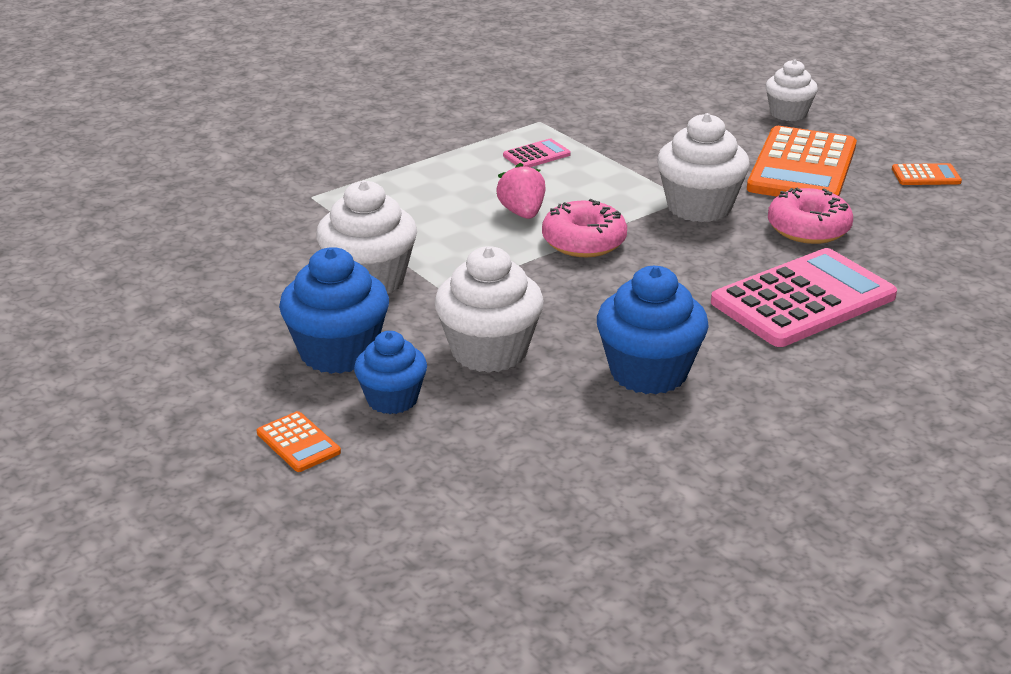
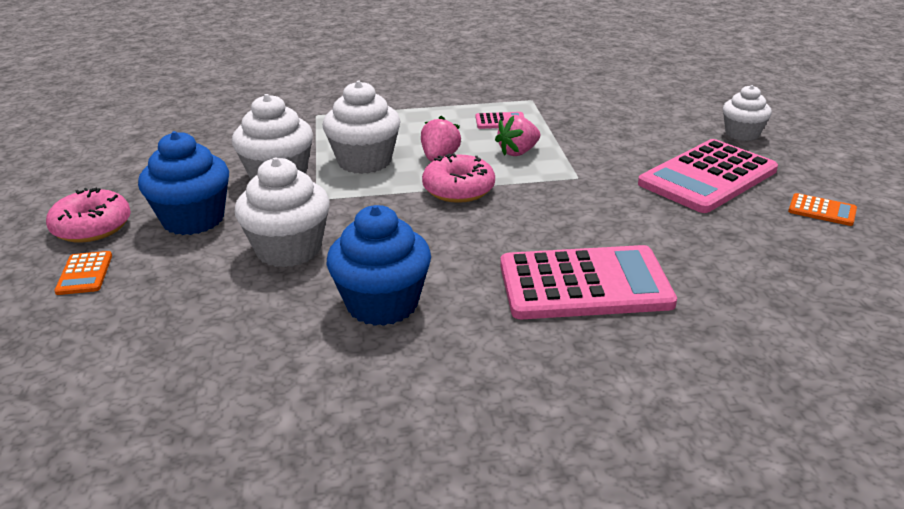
camera: 30 degrees right, 0 degrees up
blue cupcake [354,331,427,414] -> none
white cupcake [657,113,750,222] -> white cupcake moved to [323,81,401,174]
orange calculator [747,126,857,197] -> pink calculator [638,139,778,213]
pink donut [768,188,853,244] -> pink donut moved to [46,187,131,243]
none -> pink strawberry [495,115,540,156]

